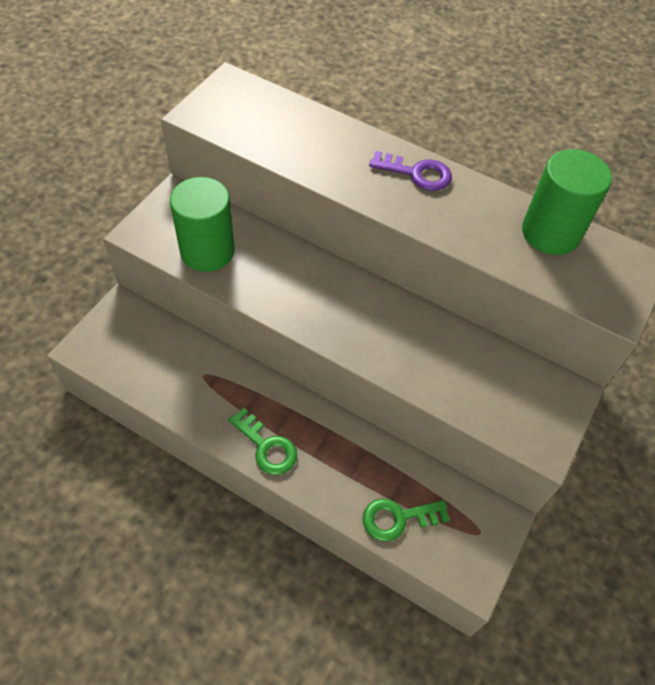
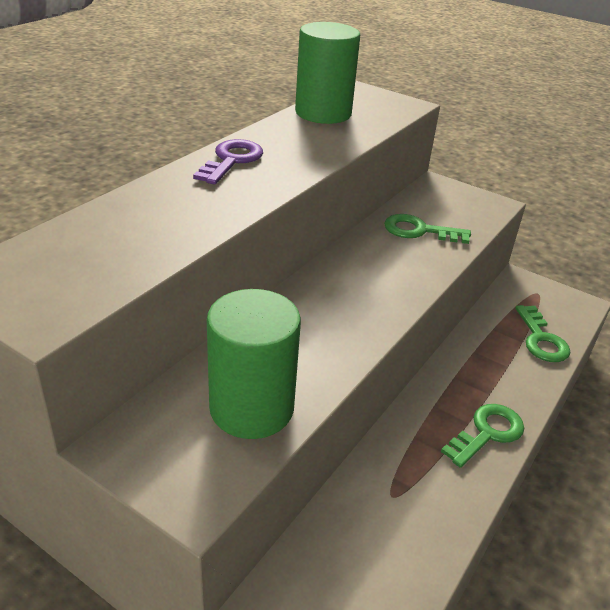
camera: 85 degrees left, 20 degrees down
none -> green key [384,214,471,244]

